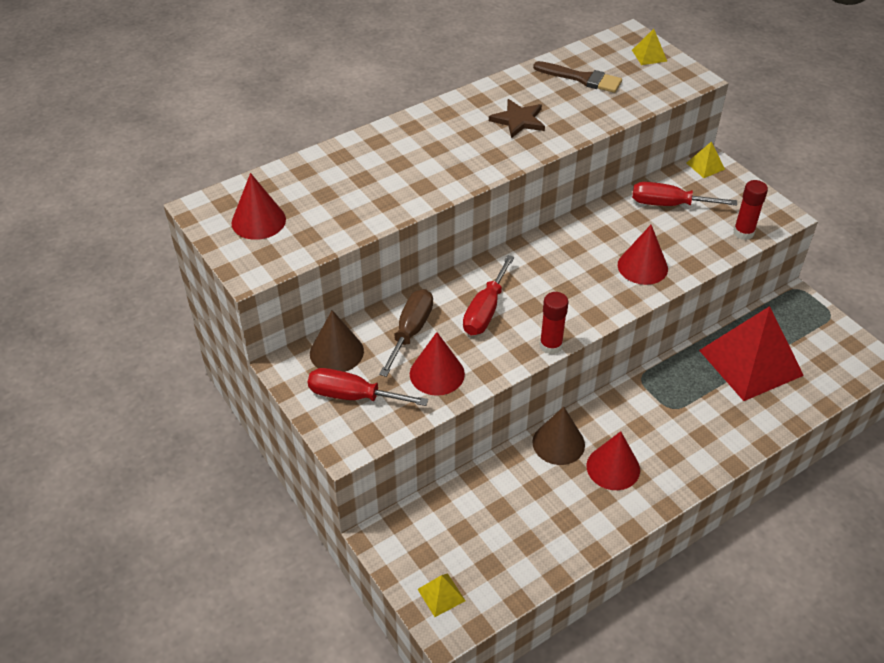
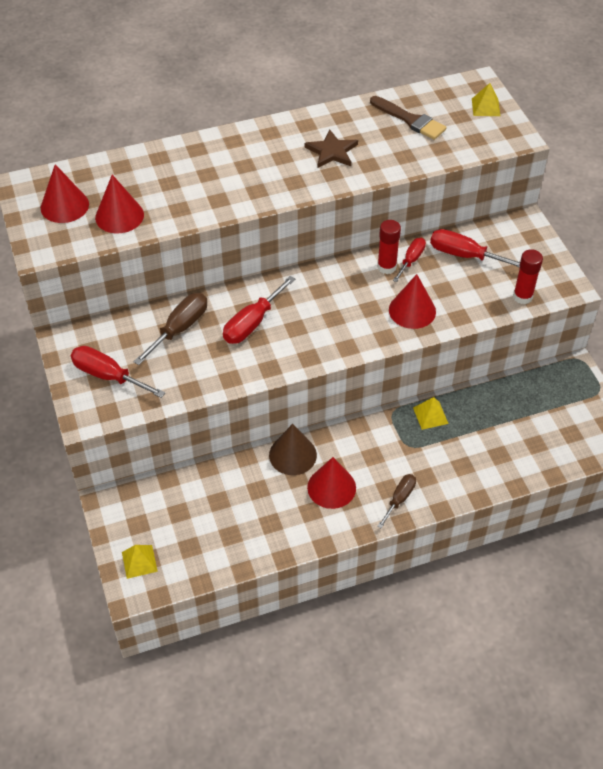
camera: 15 degrees right, 5 degrees up
brown cone [310,310,364,372] -> none
red cone [410,332,465,396] -> red cone moved to [95,175,144,233]
red glue stick [540,292,568,354] -> red glue stick moved to [377,220,401,274]
yellow pyramid [687,141,725,178] -> yellow pyramid moved to [413,397,449,430]
red pyramid [699,306,804,401] -> none
none -> brown screwdriver [377,474,416,528]
none -> red screwdriver [393,238,426,282]

